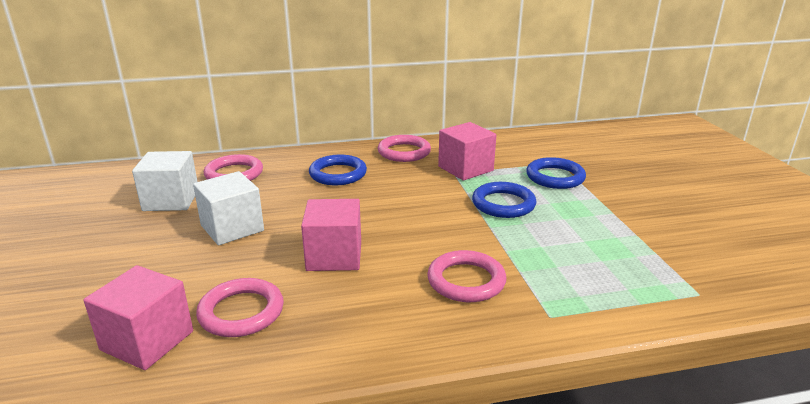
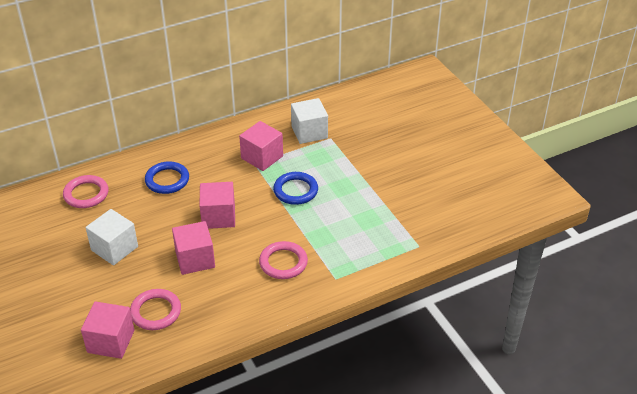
camera: 15 degrees left, 15 degrees up
white cube [132,151,197,211] -> white cube moved to [291,98,328,144]
pink ring [378,135,431,162] -> none
blue ring [526,157,586,189] -> none
none -> pink cube [199,182,235,229]

